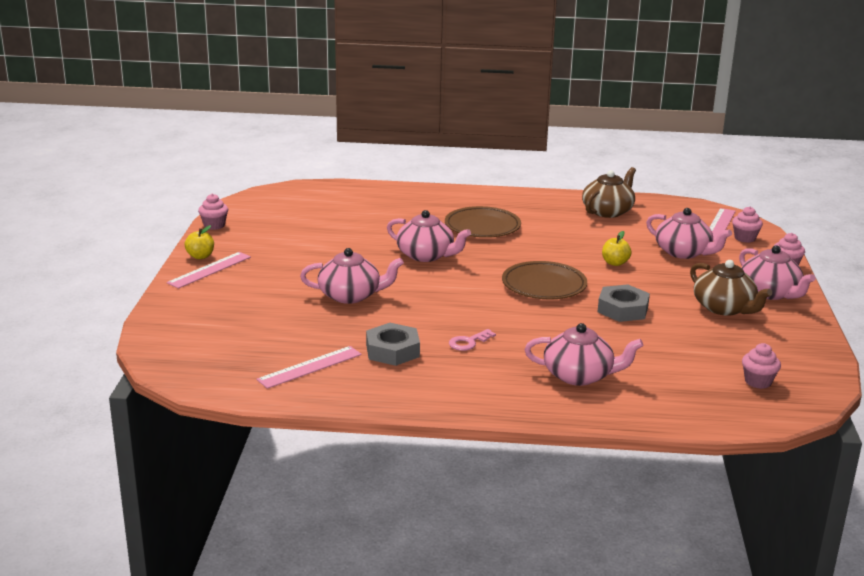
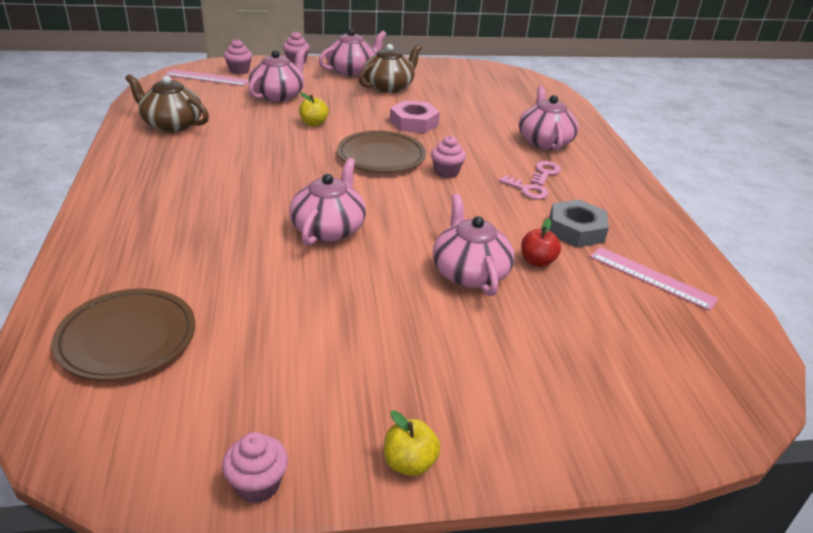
camera: 105 degrees left, 10 degrees up
pink ruler [167,252,251,289] -> none
brown plate [445,206,521,238] -> brown plate moved to [52,288,196,381]
grey nut [598,284,650,322] -> pink nut [390,100,440,133]
pink cupcake [742,343,781,389] -> pink cupcake moved to [431,135,466,178]
none -> red apple [521,219,561,267]
none -> pink key [531,161,561,186]

